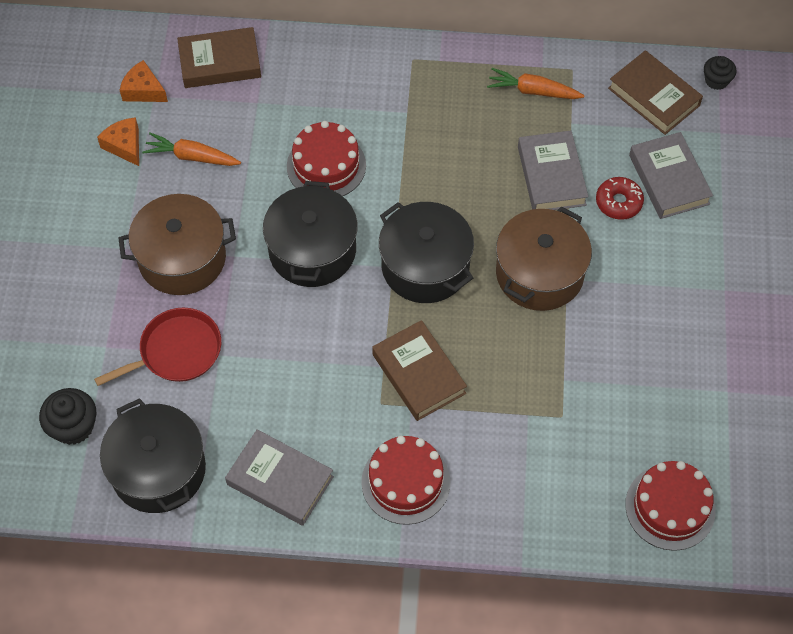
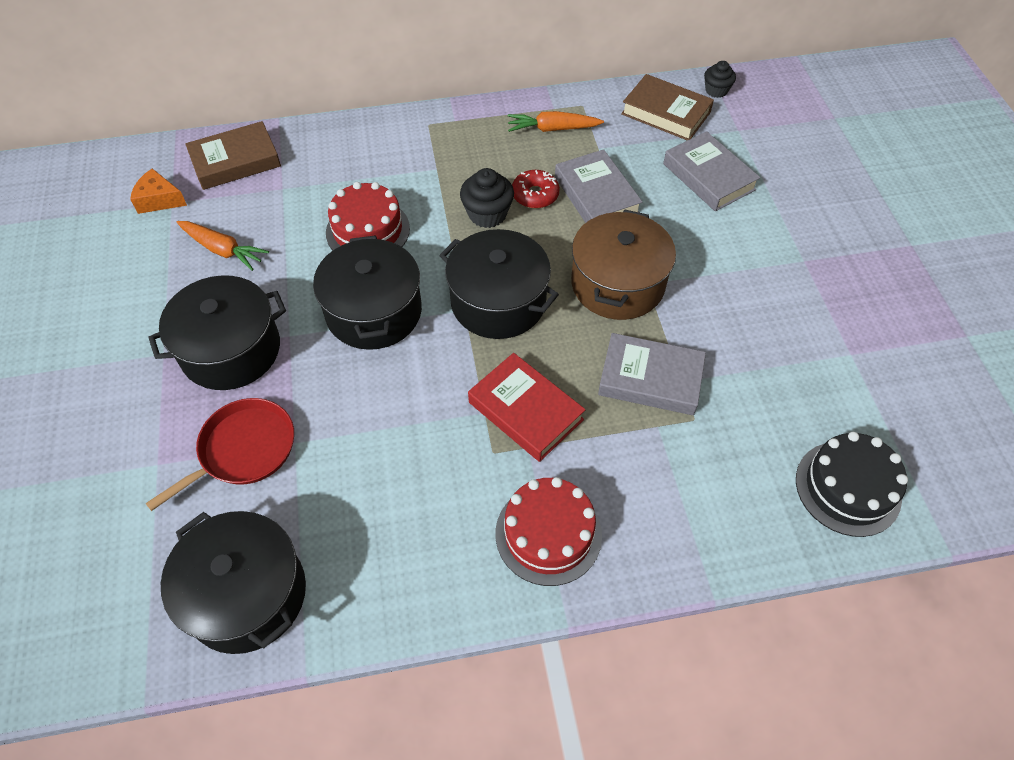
camera: 15 degrees left, 5 degrees down
black cupcake [39,388,96,445] -> black cupcake moved to [460,168,514,228]
orange cheese [97,117,139,166] -> none
brown pot [118,194,236,295] -> black pot [148,275,286,390]
orange carrot [142,133,241,166] -> orange carrot turned 150 degrees counterclockwise [177,221,269,271]
grey book [225,429,334,526] -> grey book moved to [598,333,706,415]
brown book [372,320,467,421] -> red book [468,353,586,462]
red donut [596,177,644,220] -> red donut moved to [512,170,560,208]
red cake [625,461,716,551] -> black cake [796,432,908,537]

